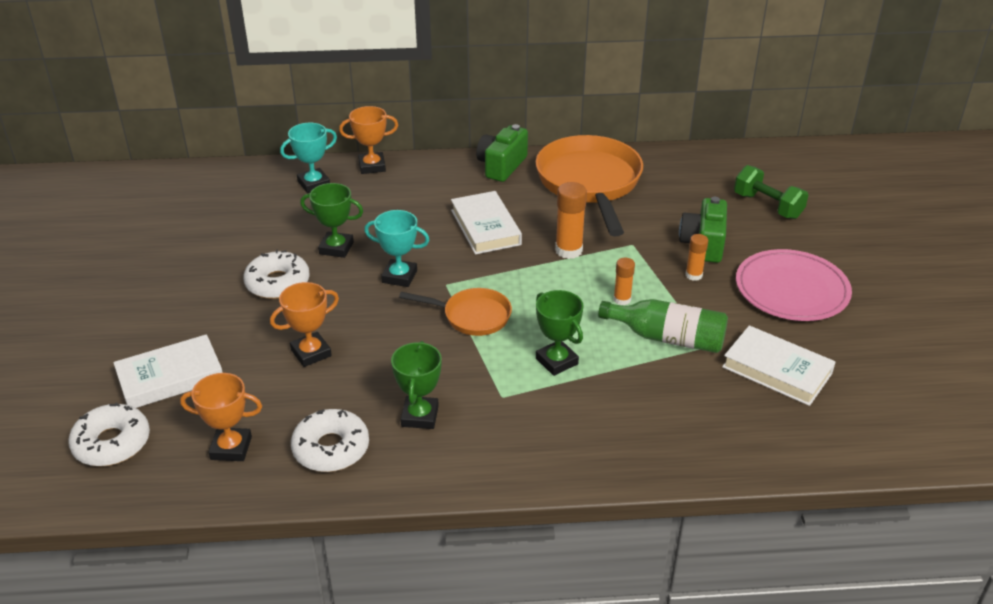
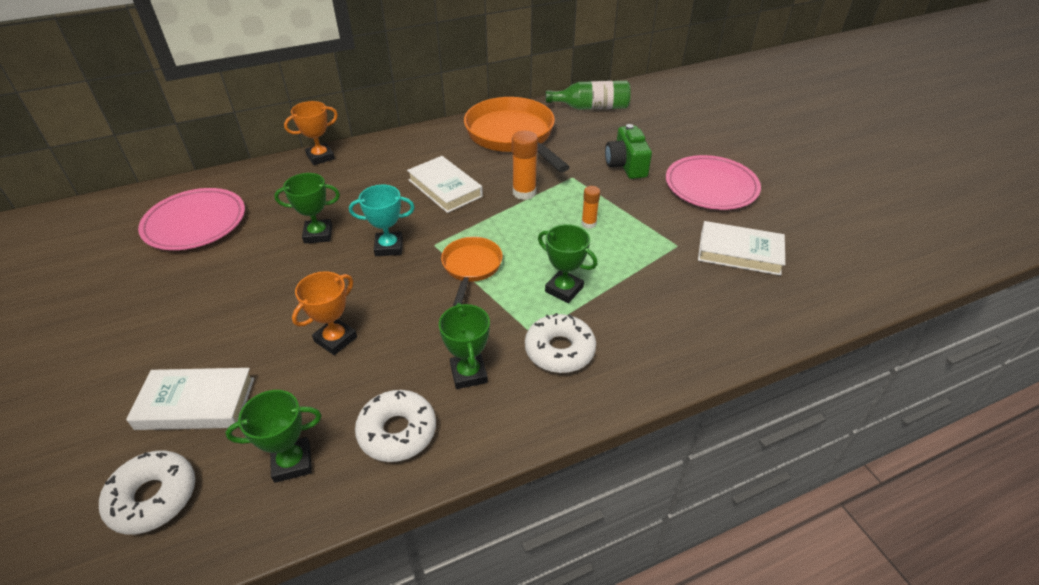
camera: 20 degrees left, 5 degrees up
white book [113,334,223,408] -> white book turned 45 degrees clockwise [126,368,254,430]
orange trophy [180,373,262,461] -> green trophy [226,390,322,483]
white donut [243,250,310,299] -> white donut moved to [525,313,596,373]
turquoise trophy [280,123,337,193] -> none
orange pan [399,288,512,336] -> orange pan turned 75 degrees counterclockwise [441,237,503,306]
green camera [476,124,528,182] -> none
green bottle [598,299,728,353] -> green bottle moved to [546,81,631,110]
orange glue stick [686,234,708,281] -> none
green dumbbell [734,165,808,219] -> none
none -> pink plate [138,188,245,250]

